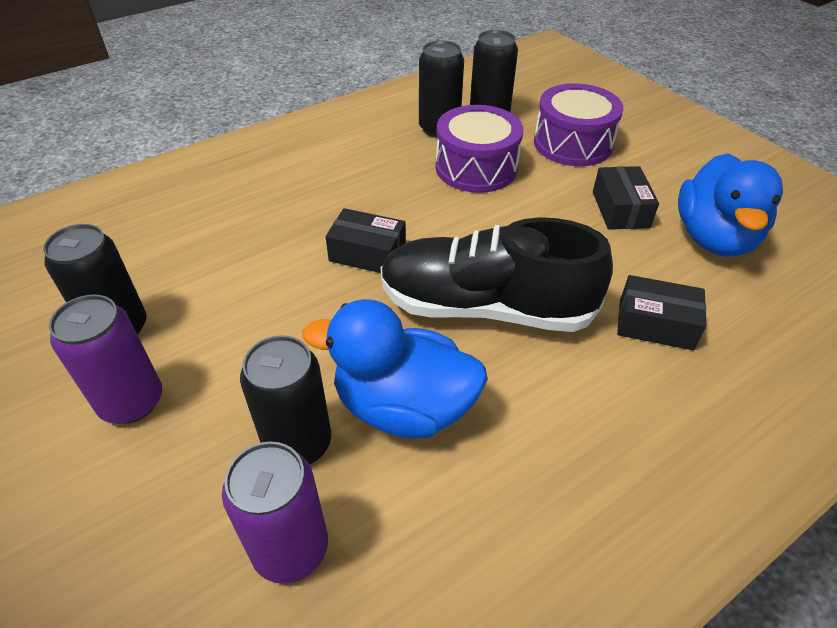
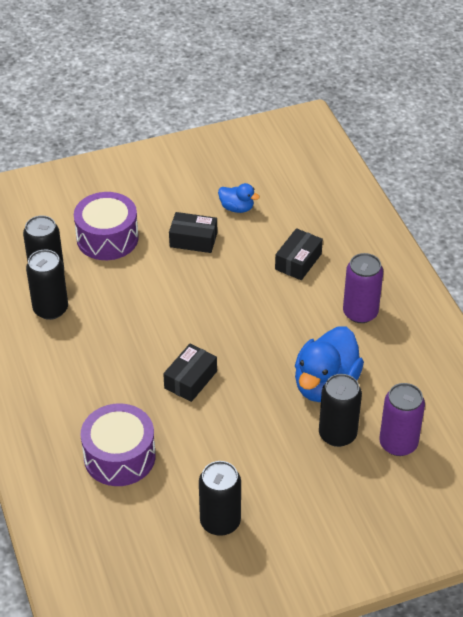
camera: 75 degrees left, 0 degrees up
purple can [49,295,162,424] -> purple can moved to [343,253,383,323]
black shoe [381,217,613,332] -> none
purple drum [436,105,523,193] -> purple drum moved to [81,403,156,486]
blue duck [678,153,783,256] -> blue duck [218,183,260,213], size x0.50

